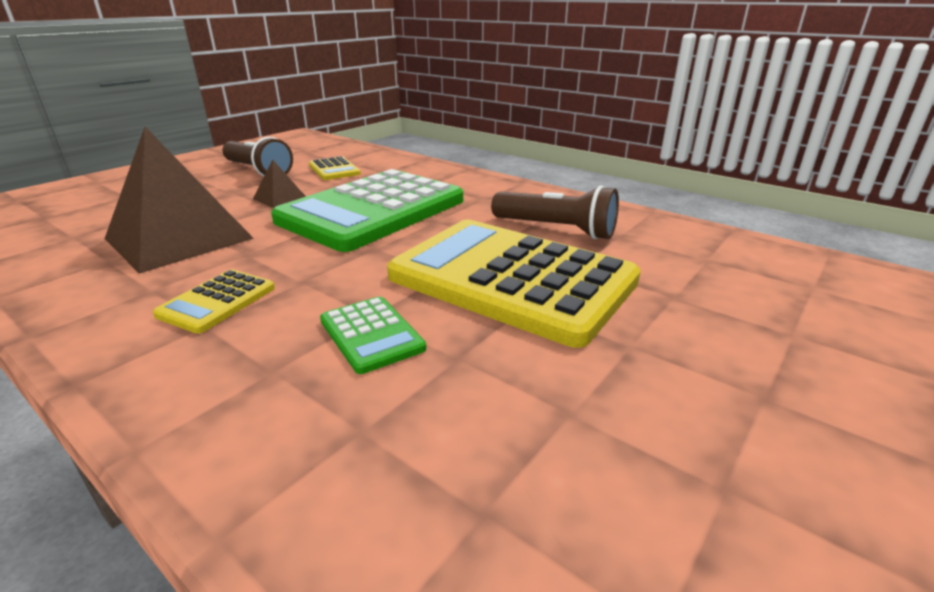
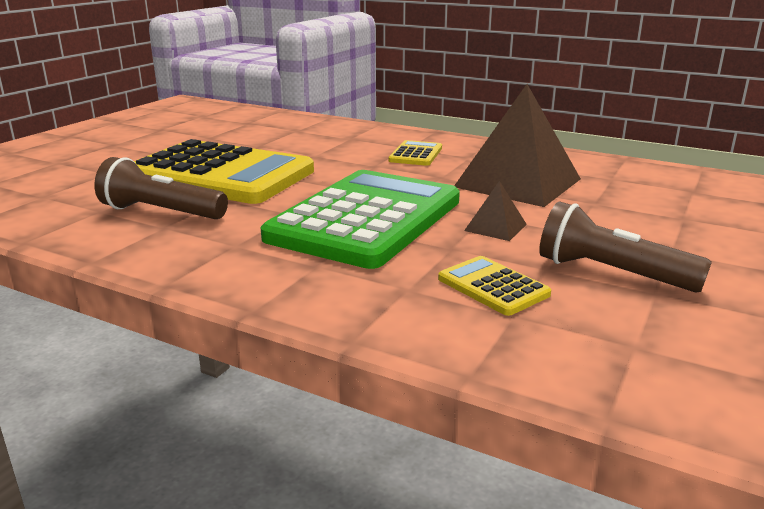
camera: 170 degrees right, 5 degrees down
green calculator [320,296,426,374] -> none

